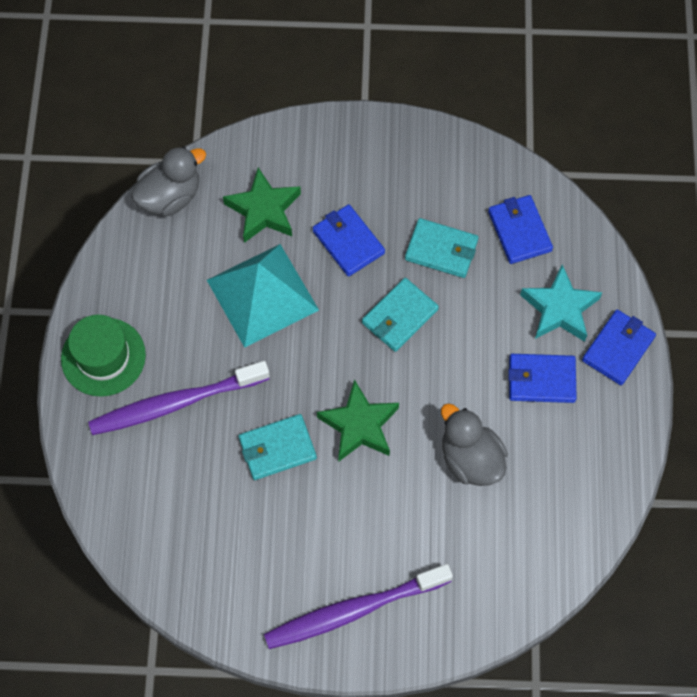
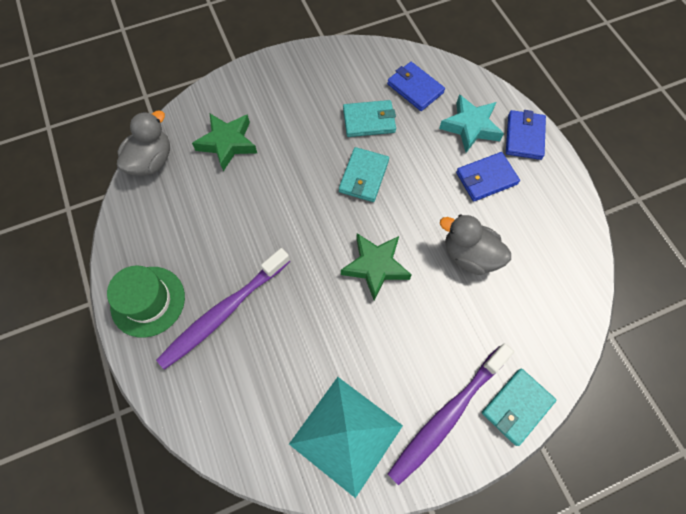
camera: 25 degrees left, 0 degrees up
turquoise pyramid [207,244,319,348] -> turquoise pyramid moved to [289,377,403,498]
turquoise wallet [239,414,317,480] -> turquoise wallet moved to [482,368,556,446]
blue wallet [313,204,385,277] -> none

